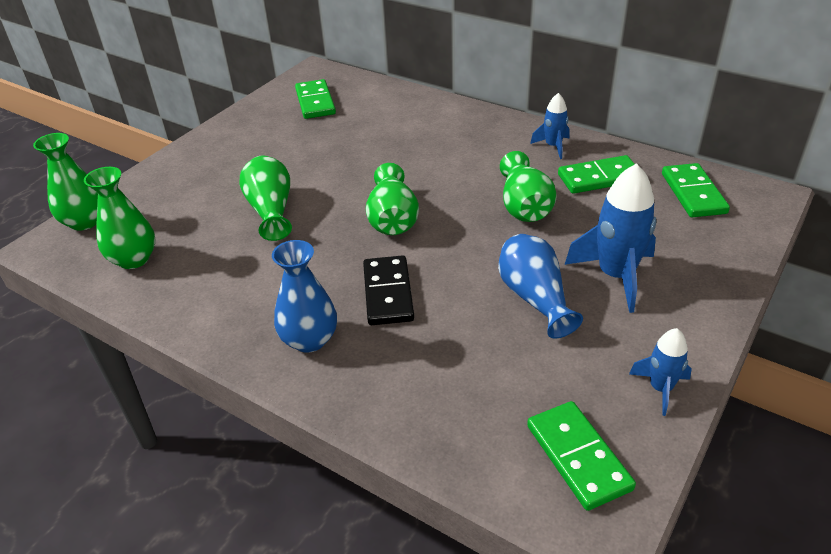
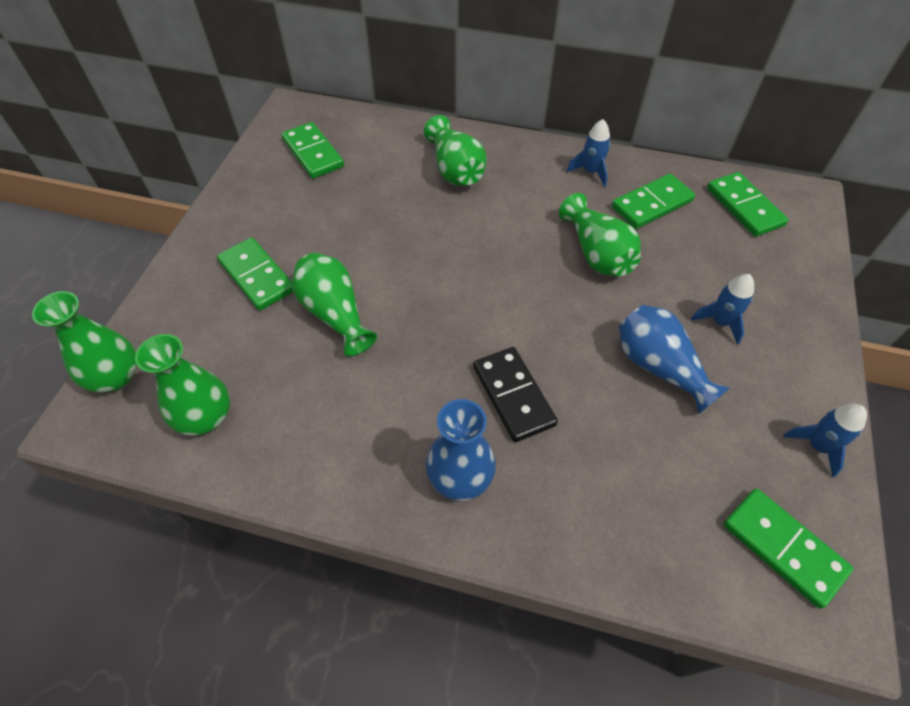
camera: 20 degrees left, 15 degrees up
green vase [366,163,419,235] -> green vase moved to [424,115,487,186]
blue rocket [565,163,657,313] -> blue rocket [691,274,754,345], size x0.55
none -> green domino [217,237,293,311]

